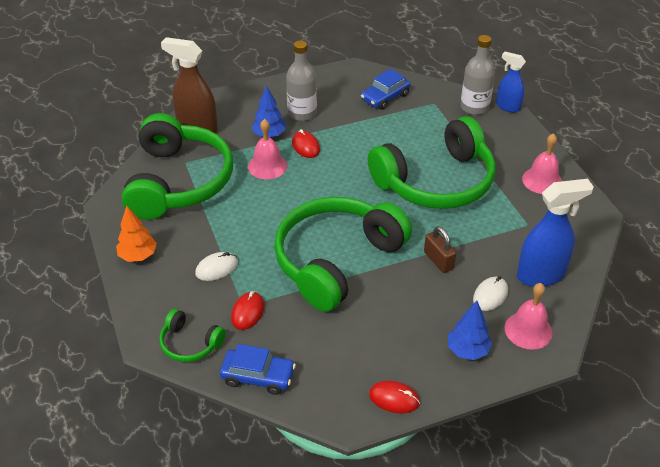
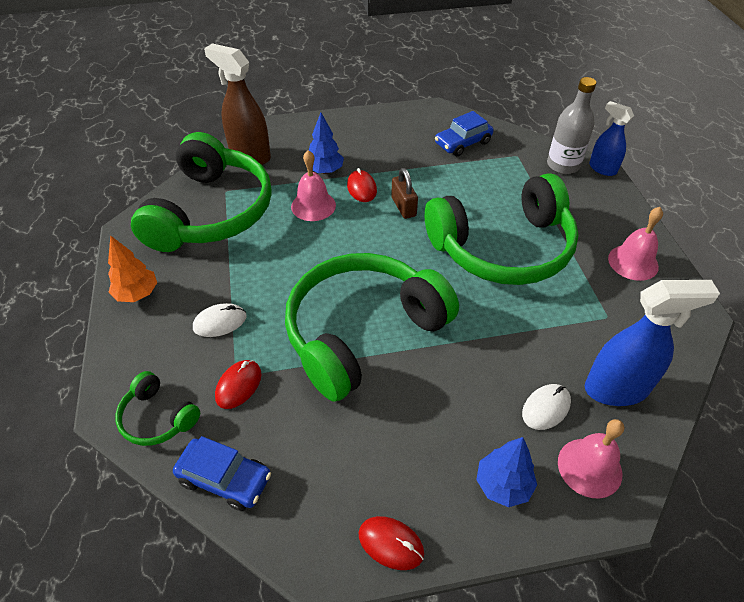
camera: 10 degrees right, 5 degrees up
grey bottle [286,41,317,121] -> none
brown padlock [424,226,456,273] -> brown padlock moved to [391,168,418,219]

